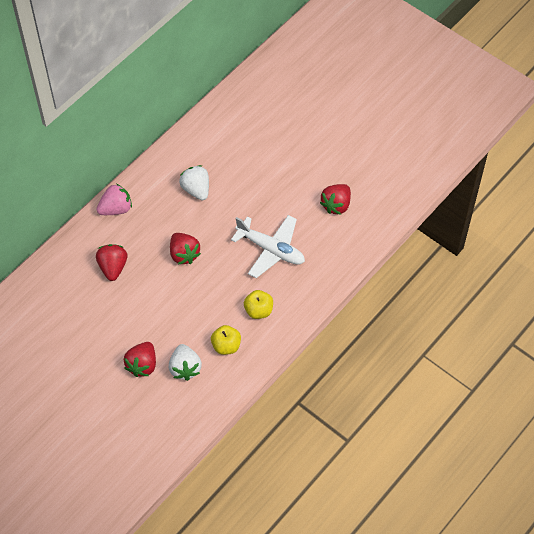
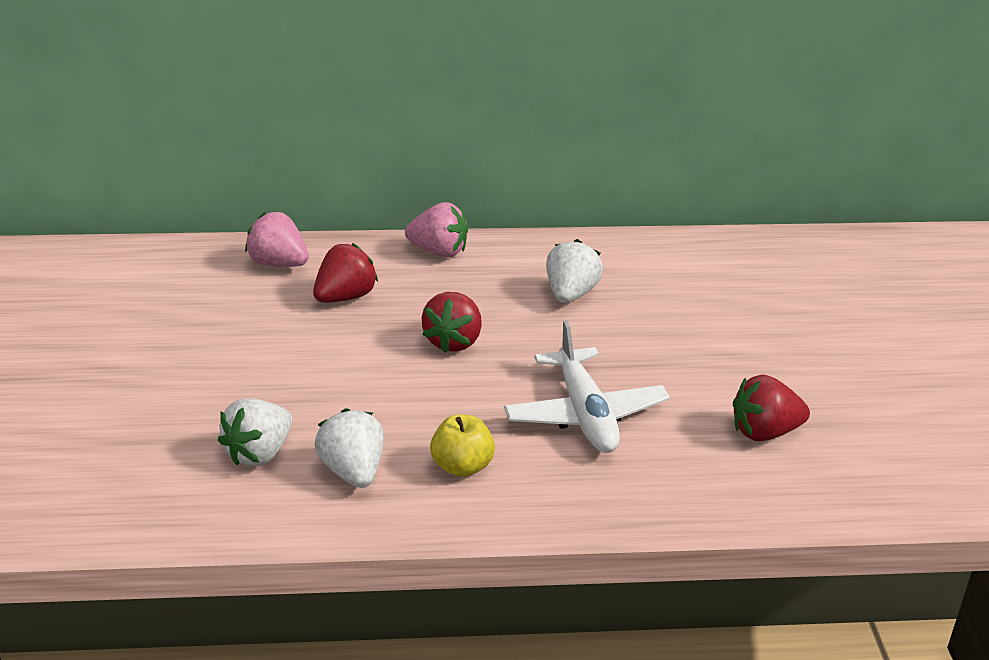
camera: 45 degrees right, 25 degrees down
red strawberry [124,342,156,377] -> none
yellow apple [211,325,241,355] -> white strawberry [315,408,384,488]
none -> pink strawberry [245,212,309,267]

